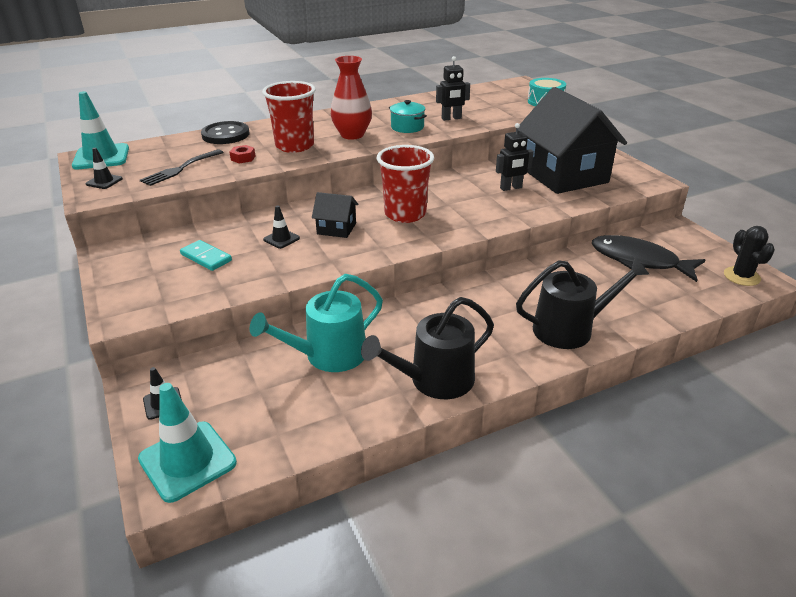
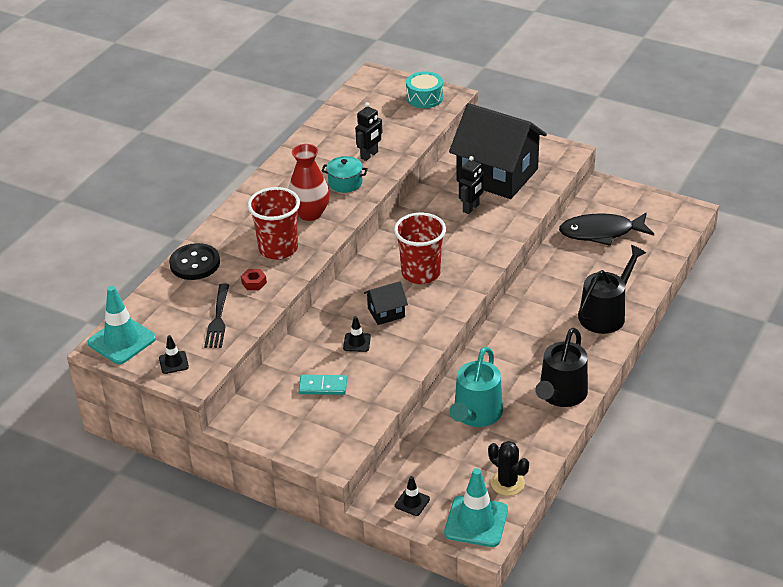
camera: 35 degrees left, 5 degrees up
black cactus [724,226,775,286] -> black cactus moved to [488,441,529,496]

